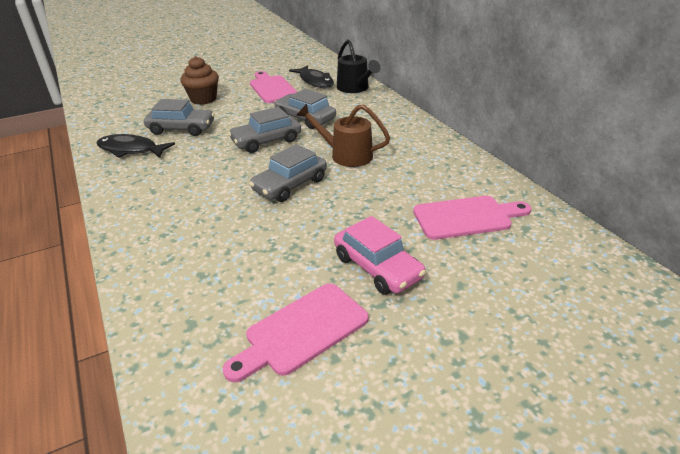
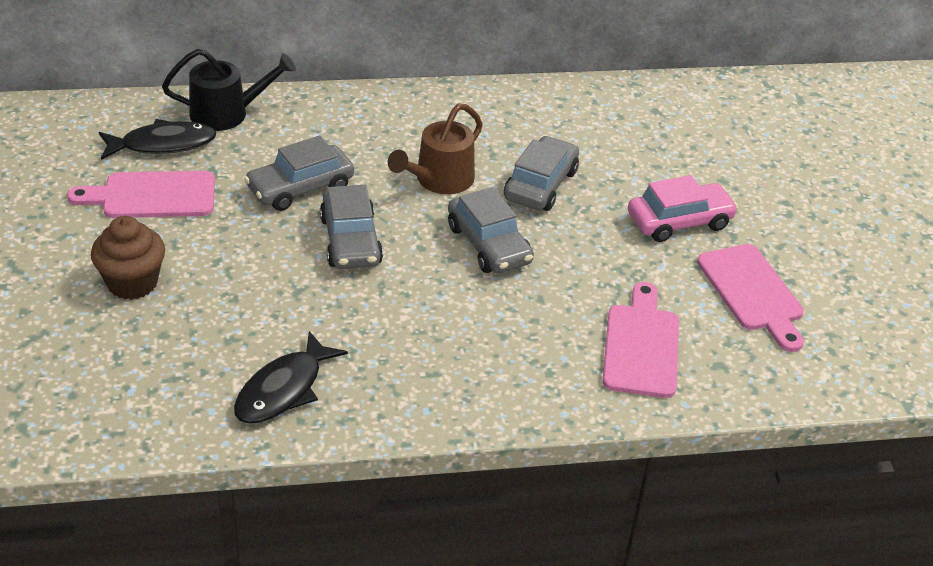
camera: 75 degrees left, 5 degrees up
grey car [144,99,215,136] -> grey car moved to [504,136,579,211]
pink cutting board [413,196,531,240] -> pink cutting board moved to [603,282,679,398]

